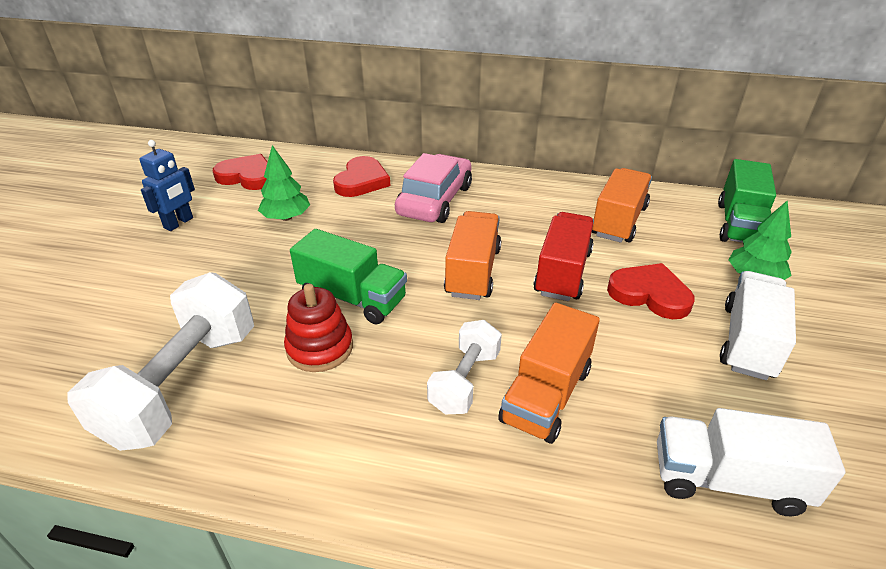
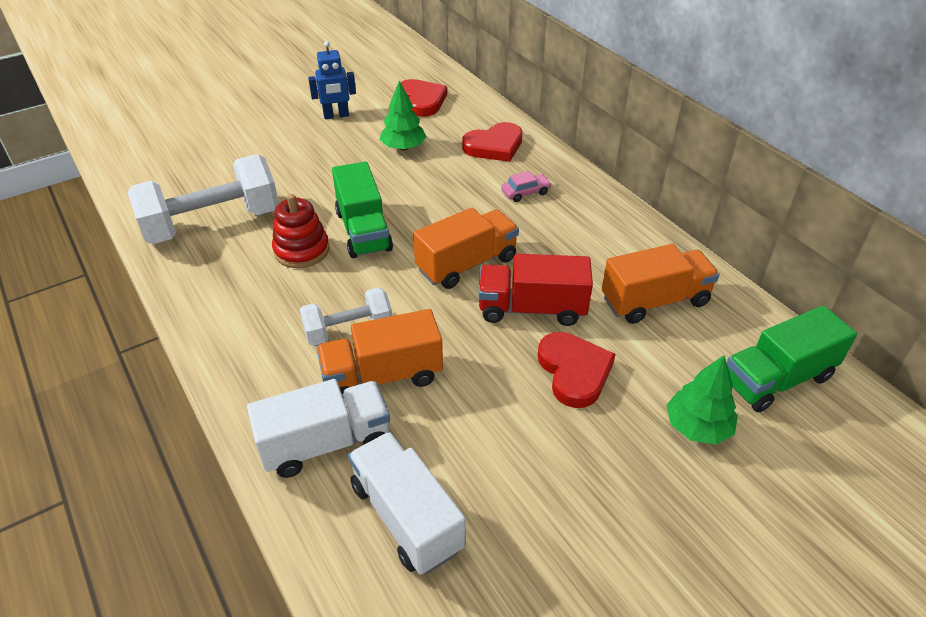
camera: 45 degrees right, 5 degrees up
pink car [395,153,472,223] -> pink car [501,171,552,202], size x0.44
red truck [533,212,594,301] -> red truck turned 150 degrees counterclockwise [478,254,593,326]
white truck [720,271,796,380] -> white truck moved to [247,379,390,478]

